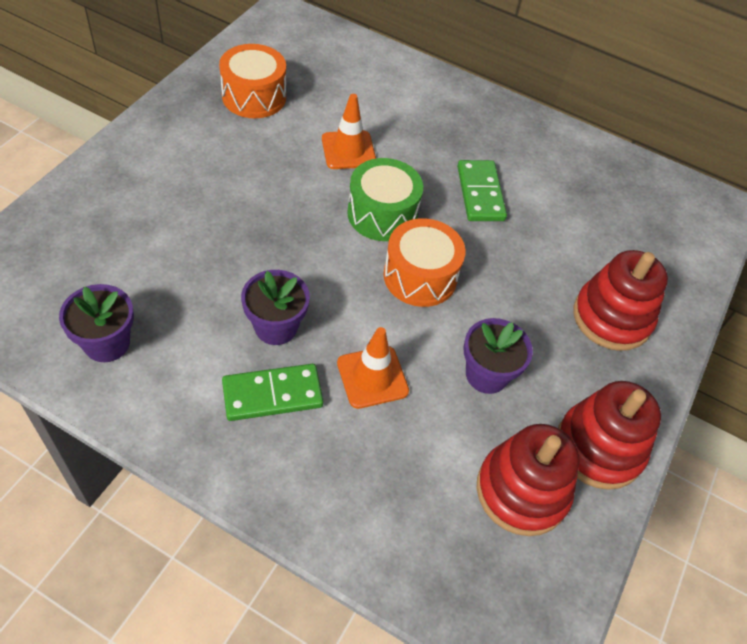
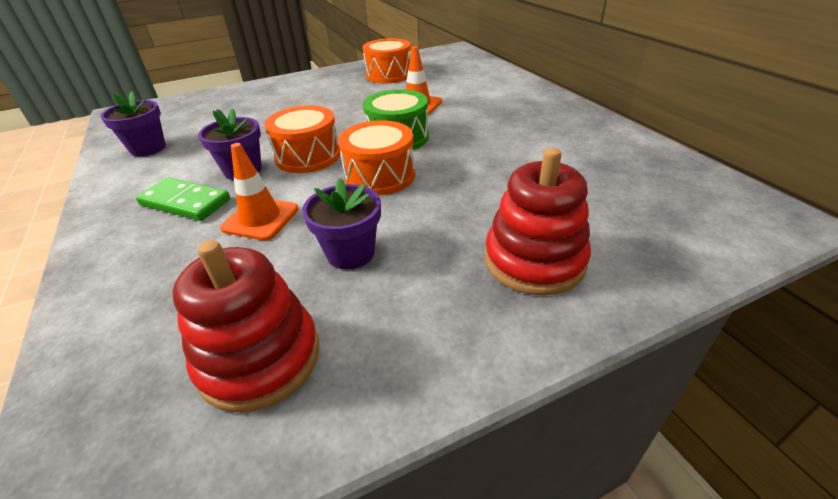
camera: 45 degrees right, 15 degrees down
green domino [457,160,507,221] -> none
red stacking toy [558,381,661,490] -> none
none -> orange drum [264,105,341,173]

